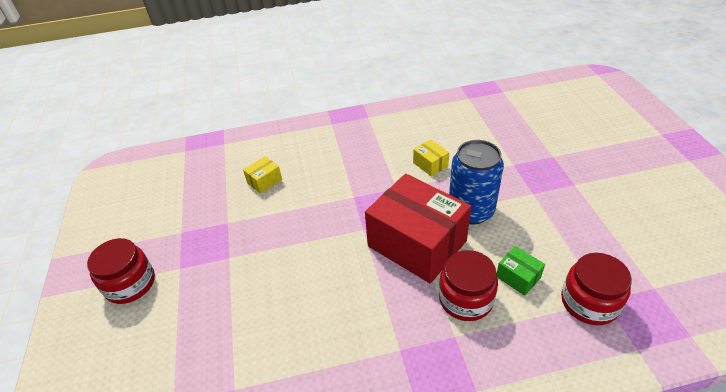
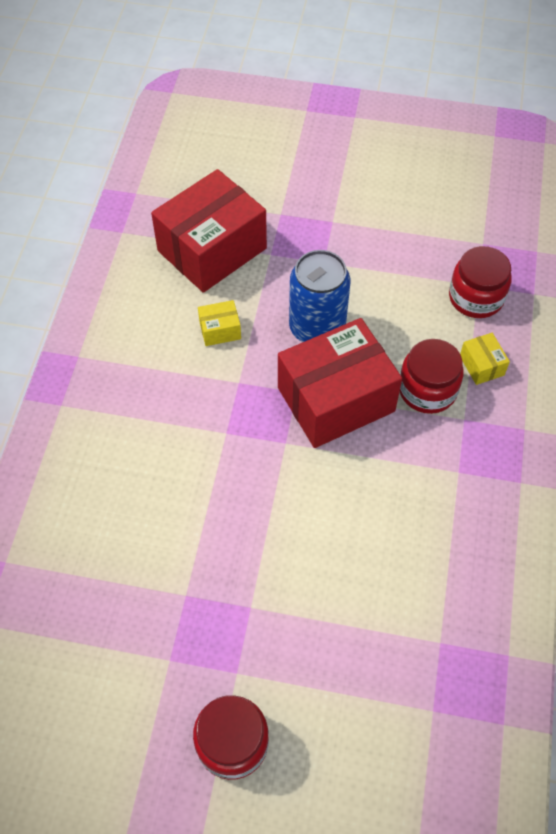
camera: 70 degrees left, 15 degrees up
yellow box [243,156,282,194] -> yellow box moved to [460,333,510,385]
green box [496,246,545,296] -> none
none -> red box [151,169,267,293]

